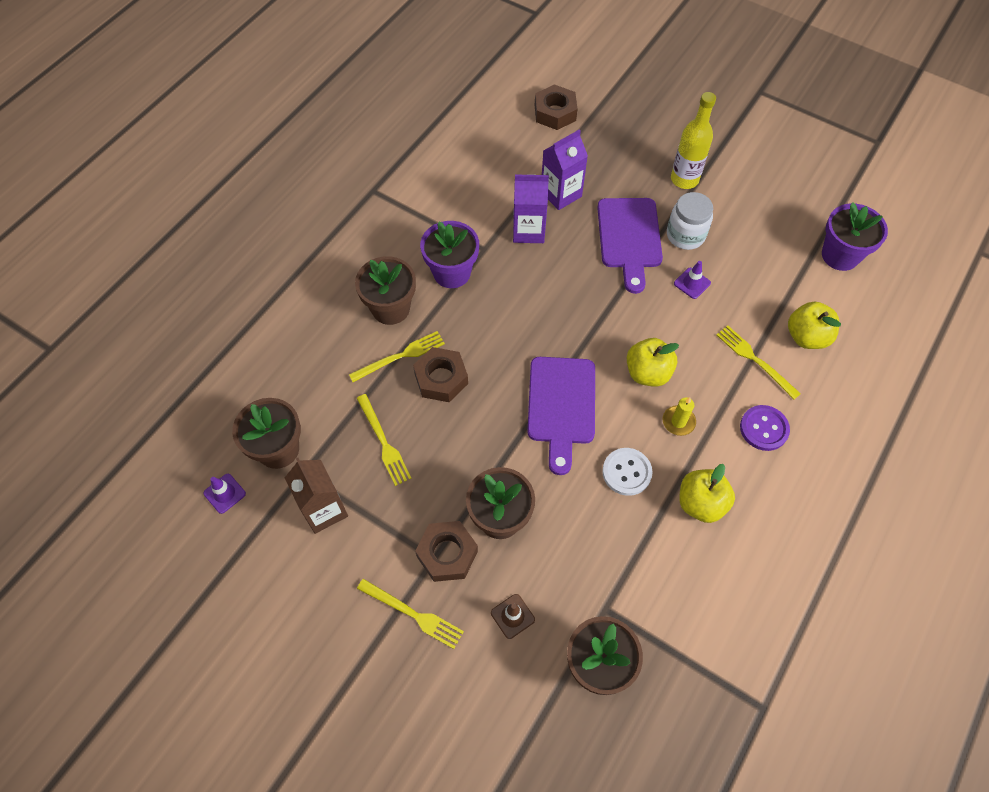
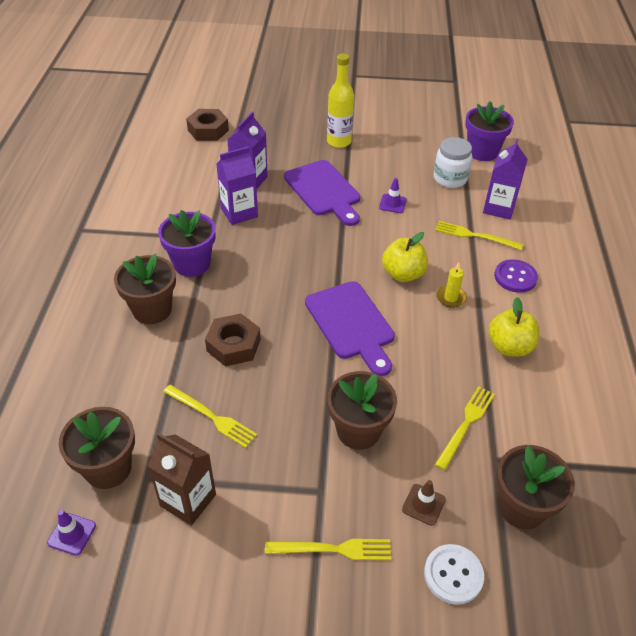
camera: 30 degrees left, 15 degrees down
yellow fork [349,331,445,382] -> yellow fork moved to [435,386,495,470]
brown nut [415,521,478,582] -> none
white button [602,448,653,496] -> white button moved to [424,544,484,605]
white jar [667,192,713,250] -> white jar moved to [434,137,472,188]
yellow apple [788,302,841,349] -> purple carton [483,139,528,220]

